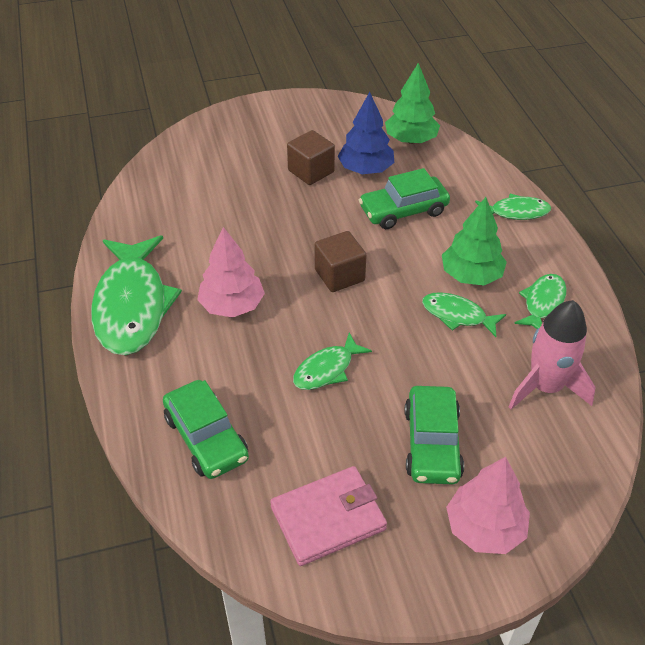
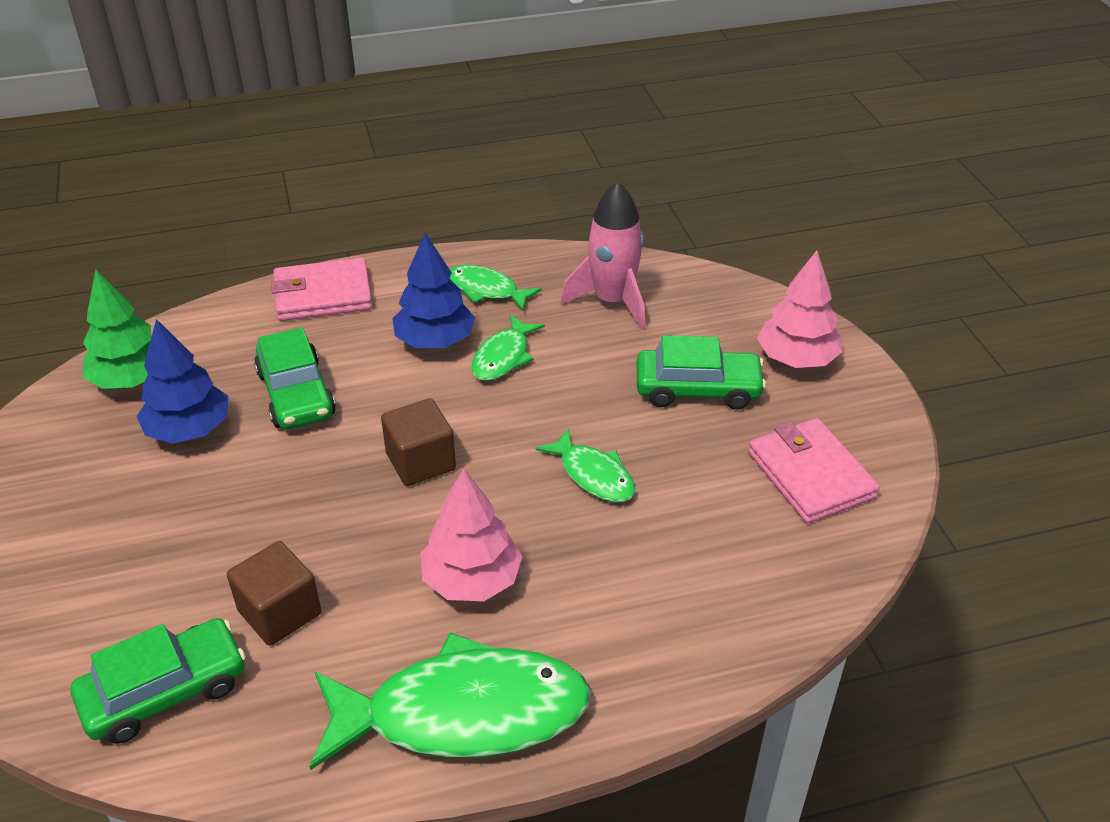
camera: 90 degrees left, 5 degrees down
green car [163,380,249,479] -> green car moved to [71,618,246,744]
brown cube [287,130,335,185] -> brown cube moved to [227,541,321,646]
green tree [442,197,507,285] -> blue tree [392,233,475,348]
green fish [475,194,551,220] -> pink wallet [271,257,372,321]

